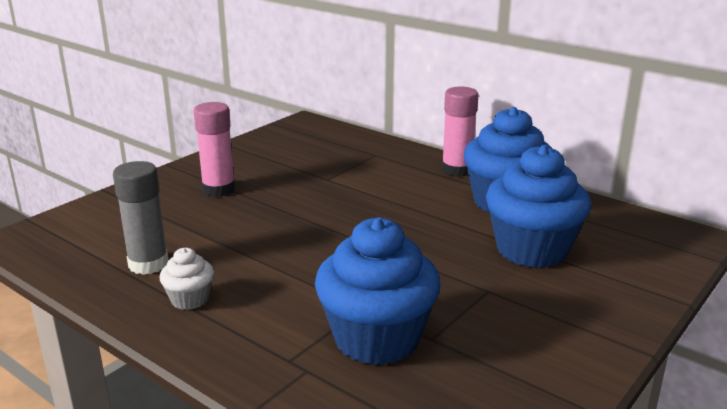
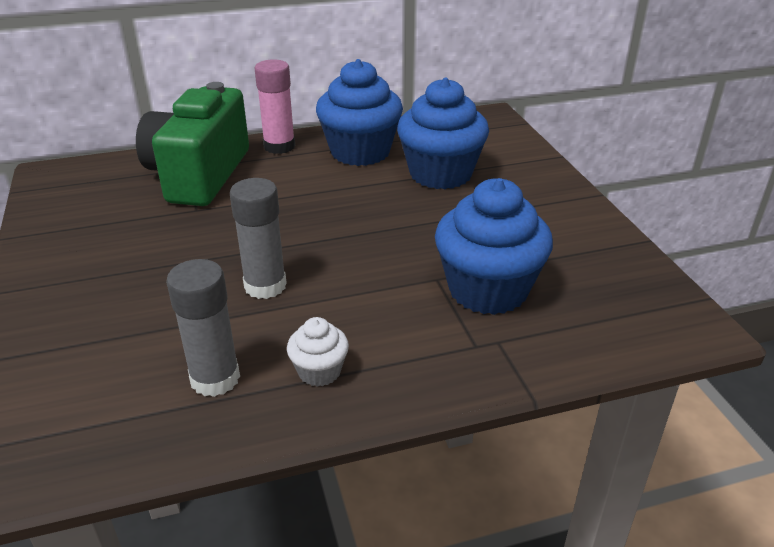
camera: 55 degrees left, 10 degrees up
pink glue stick [193,102,235,197] -> none
none -> green camera [136,82,249,206]
none -> grey glue stick [230,178,287,299]

